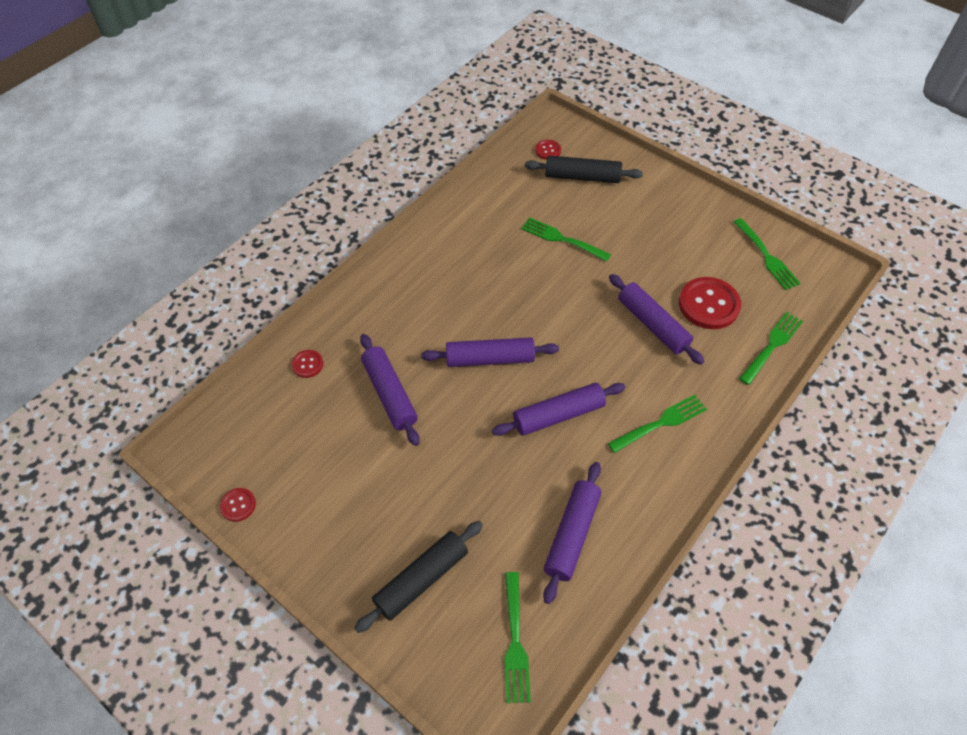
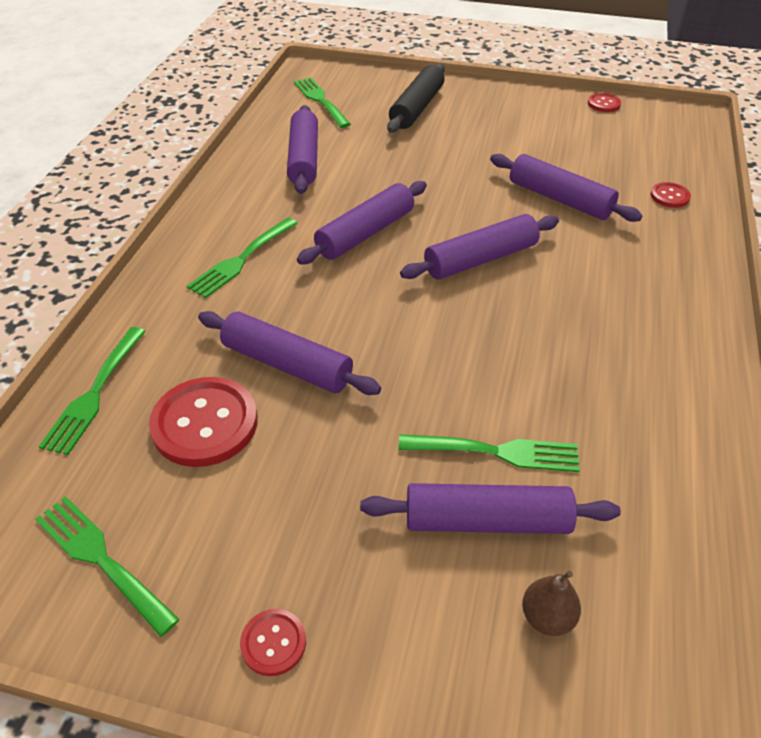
camera: 155 degrees right, 10 degrees down
black rolling pin [525,156,643,183] -> brown pear [522,571,581,636]
red button [535,140,561,160] -> red button moved to [240,609,306,676]
none -> purple rolling pin [360,483,621,534]

